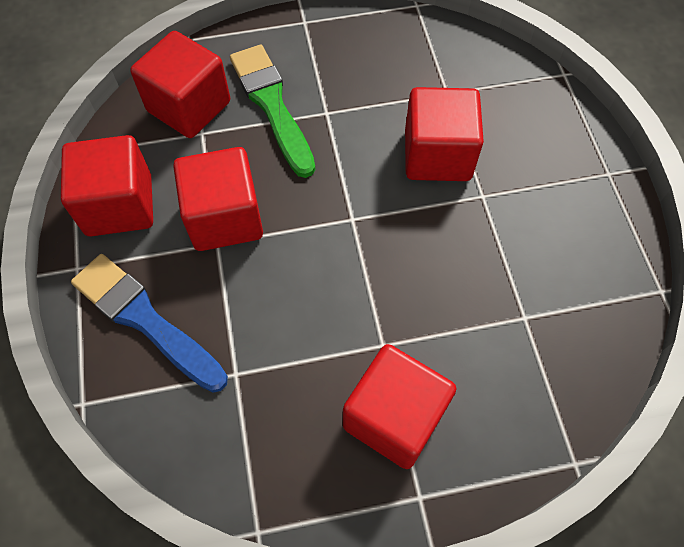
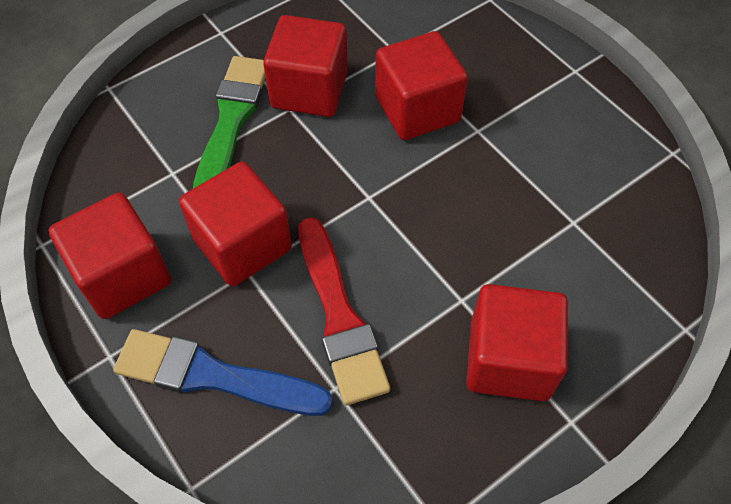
camera: 25 degrees left, 5 degrees down
red cube [130,31,230,138] -> red cube moved to [263,15,348,117]
green brush [230,45,315,178] -> green brush turned 60 degrees clockwise [193,56,266,188]
none -> red brush [298,217,390,405]

